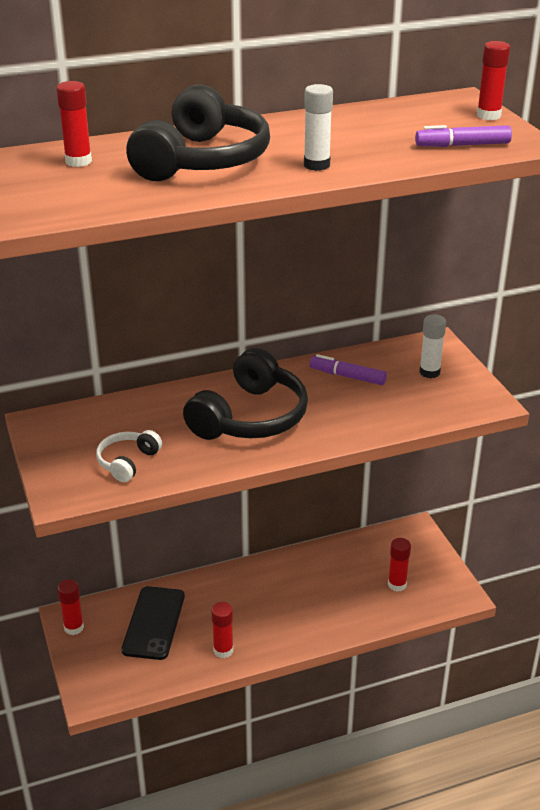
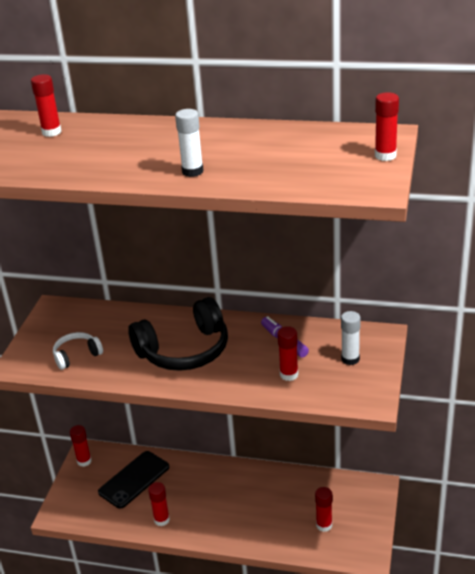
camera: 35 degrees right, 0 degrees up
black headphones [126,85,270,181] -> none
purple marker [415,125,512,147] -> none
none -> red glue stick [277,326,298,381]

